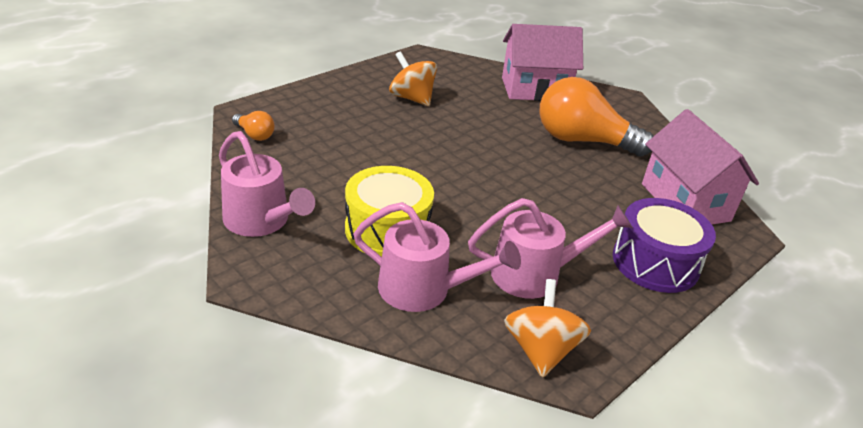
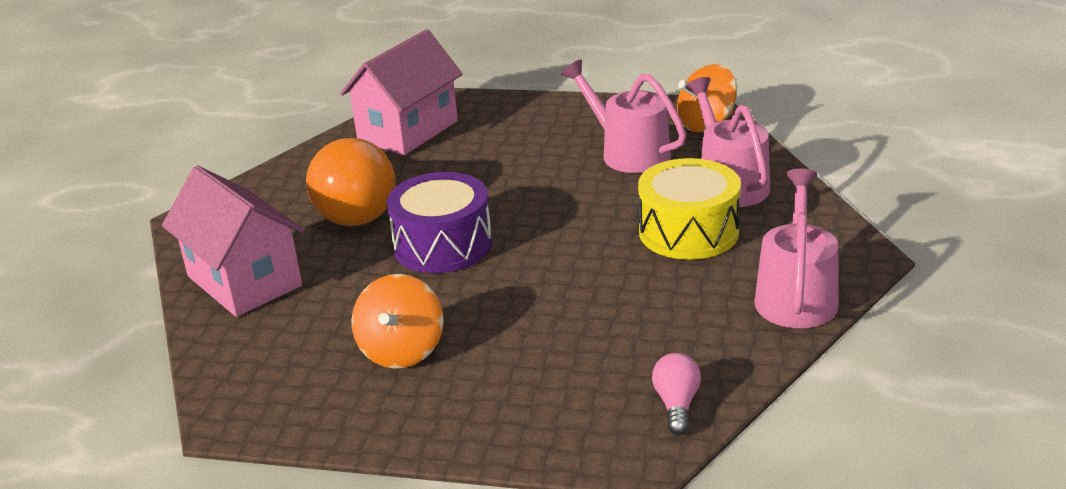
camera: 120 degrees left, 5 degrees down
orange light bulb [232,111,275,141] -> pink light bulb [652,353,701,435]
purple drum [613,198,716,293] -> purple drum moved to [387,172,492,273]

